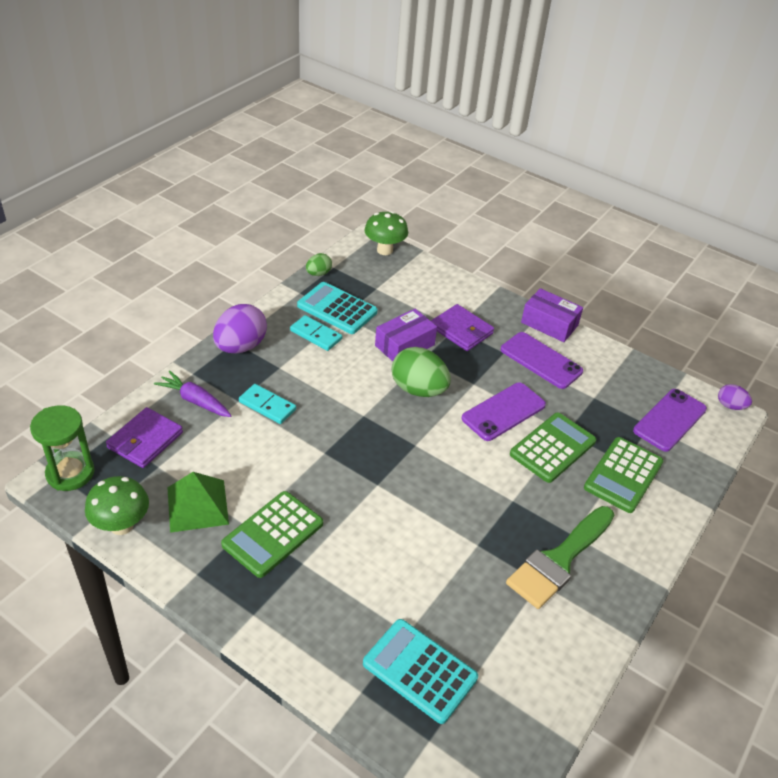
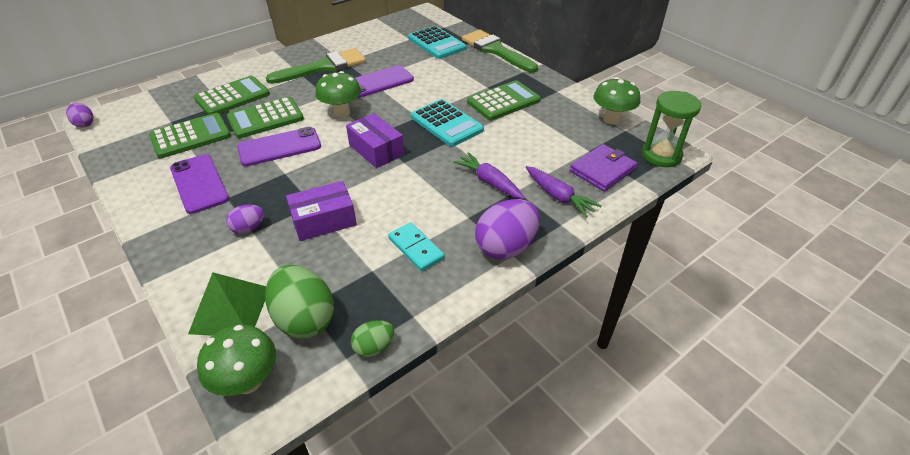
camera: 160 degrees left, 0 degrees up
green pyramid [167,472,229,533] -> green pyramid moved to [188,273,266,336]
turquoise domino [239,384,296,424] -> purple carrot [453,152,525,199]
turquoise calculator [297,282,378,334] -> turquoise calculator moved to [411,99,484,147]
green egg [392,347,451,397] -> green egg moved to [265,265,334,338]
purple wallet [431,304,494,351] -> purple egg [226,205,264,234]
purple box [521,288,583,342] -> purple box moved to [346,113,404,168]
purple phone [633,389,707,452] -> purple phone moved to [355,65,414,98]
none -> green calculator [149,113,231,158]
none -> green mushroom [315,71,361,118]
none -> green brush [462,30,538,73]

